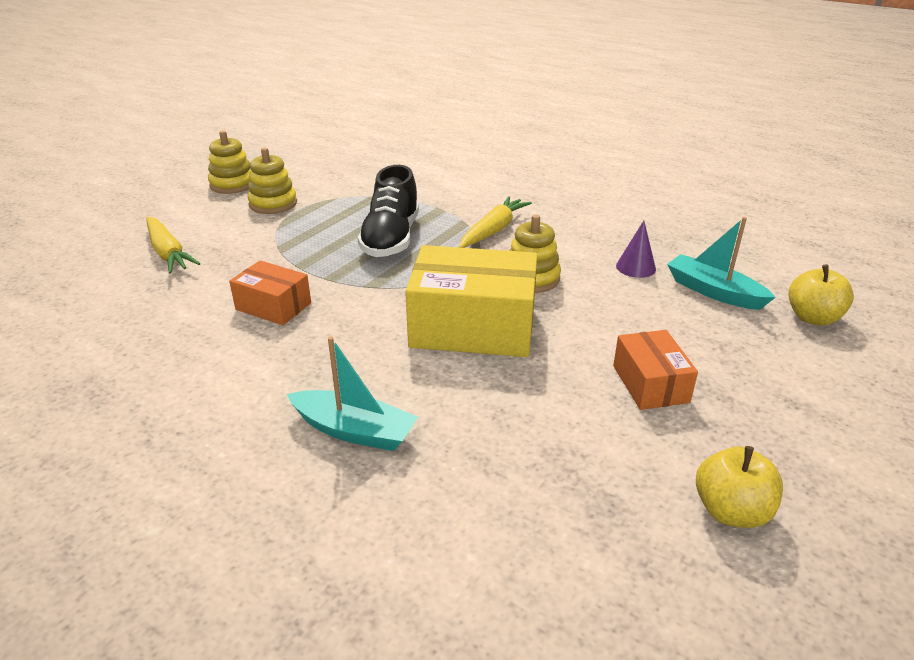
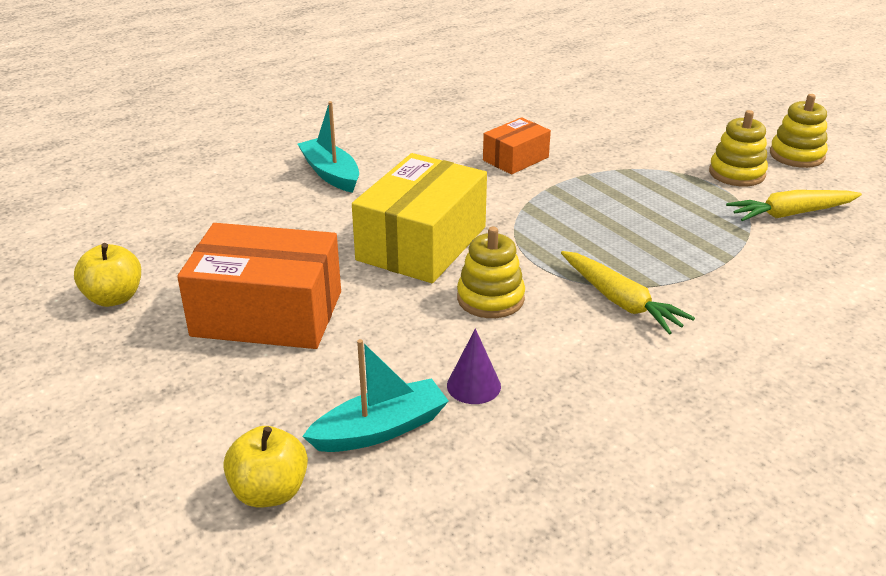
camera: 110 degrees right, 0 degrees up
yellow carrot [146,217,201,273] -> yellow carrot moved to [726,190,862,221]
turquoise boat [287,336,418,451] -> turquoise boat turned 105 degrees clockwise [297,101,359,193]
black shoe [357,165,419,257] -> none
orange box [613,330,698,410] -> orange box [177,223,341,349], size x1.85

